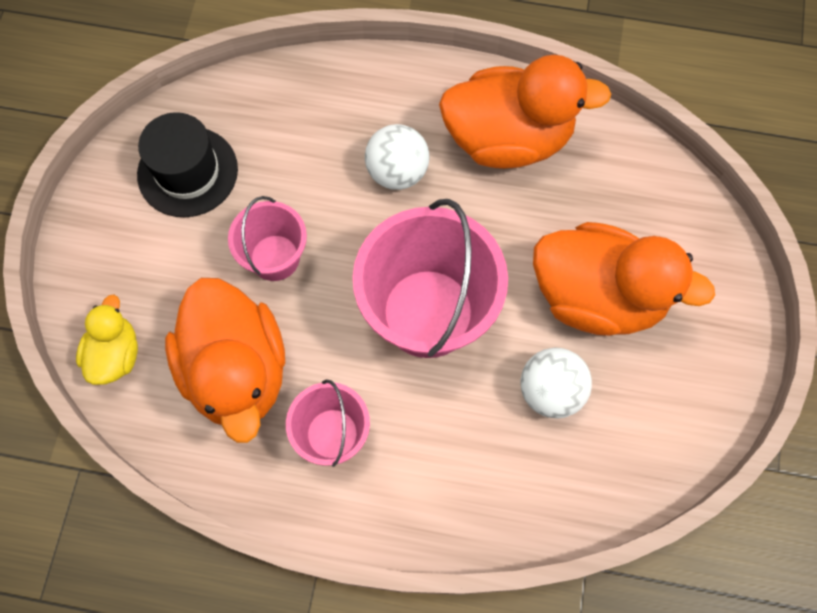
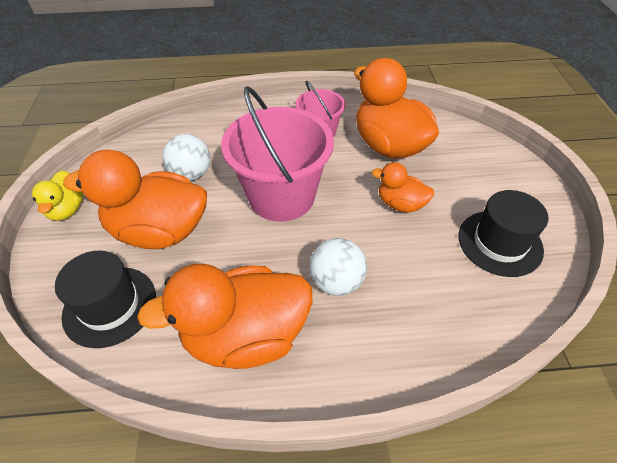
camera: 165 degrees right, 20 degrees down
yellow duck [76,294,138,385] -> yellow duck moved to [32,170,84,221]
pink bucket [228,196,307,281] -> orange duck [372,162,434,212]
none -> black hat [55,251,156,348]

